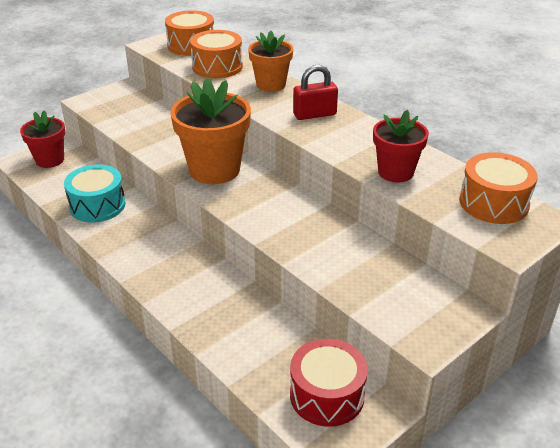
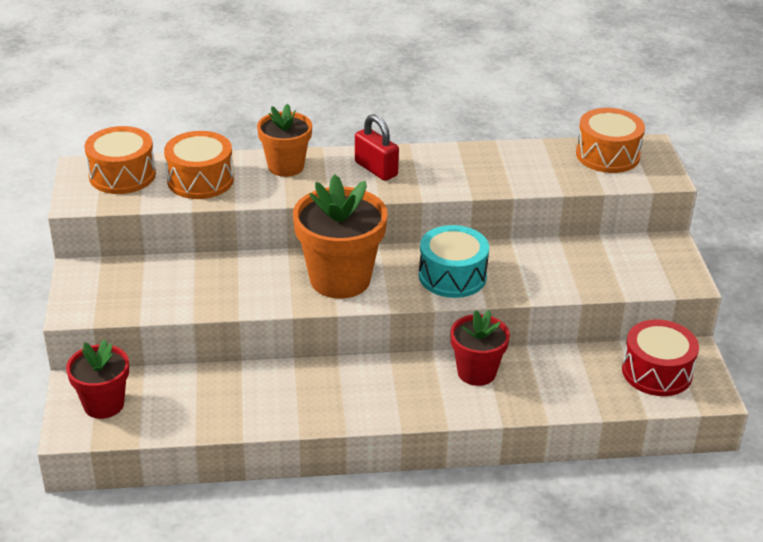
camera: 55 degrees left, 0 degrees up
turquoise drum [64,165,125,222] -> turquoise drum moved to [419,225,489,298]
red padlock [293,65,338,120] -> red padlock turned 60 degrees counterclockwise [355,114,399,181]
red flower pot [373,110,429,182] -> red flower pot moved to [450,310,510,386]

